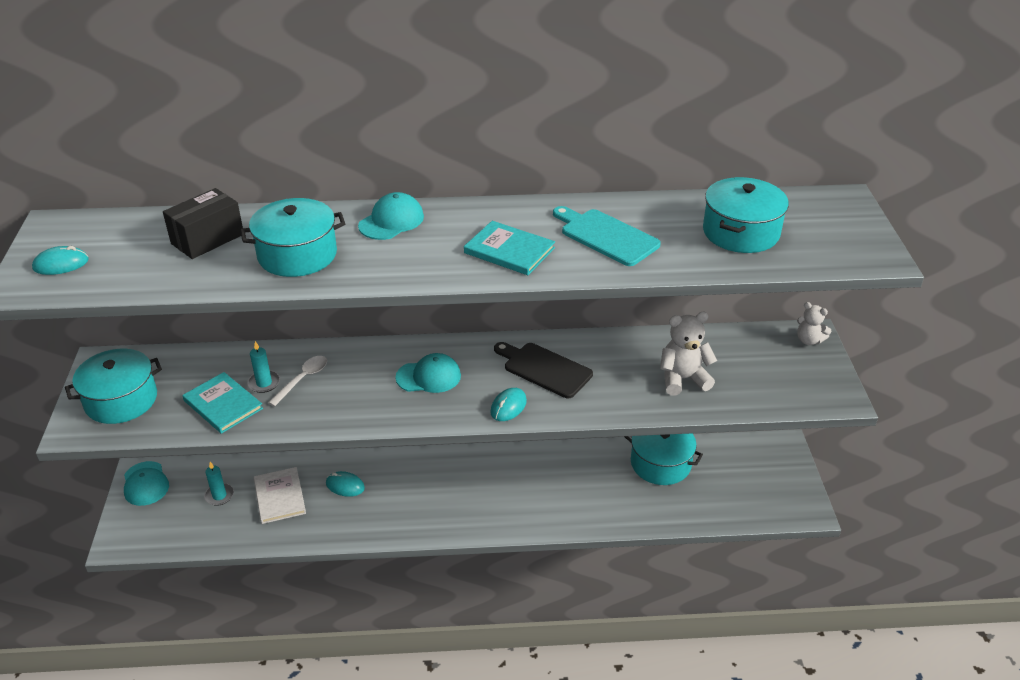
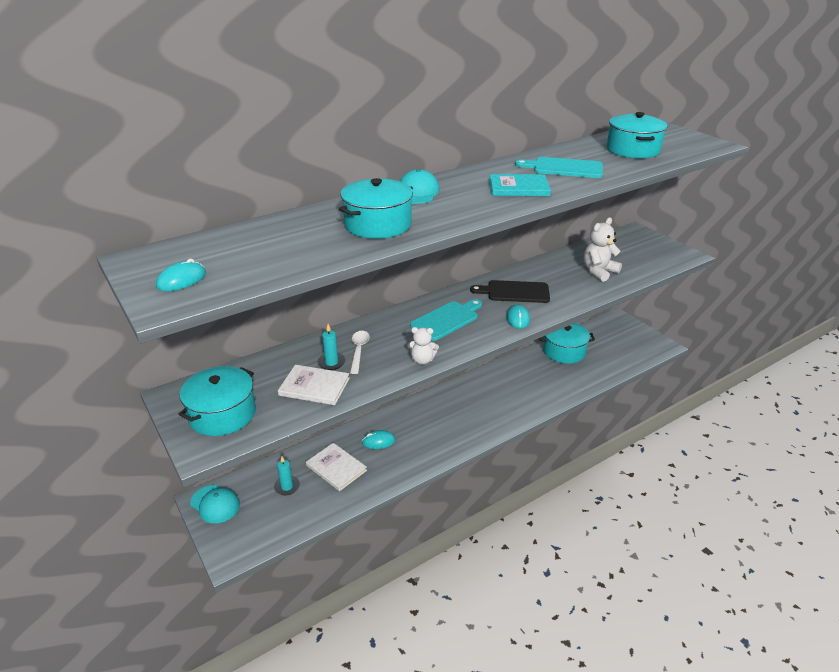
camera: 30 degrees left, 5 degrees down
black box [163,188,243,259] -> none
turquoise book [182,372,263,434] -> white book [278,365,350,405]
turquoise cap [395,353,461,393] -> turquoise cutting board [410,299,482,341]
white teddy bear [797,302,831,345] -> white teddy bear moved to [407,327,439,365]

